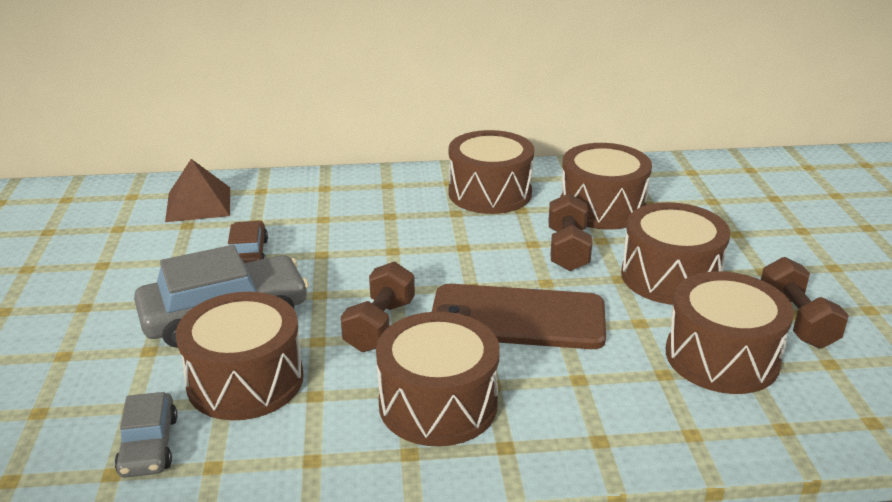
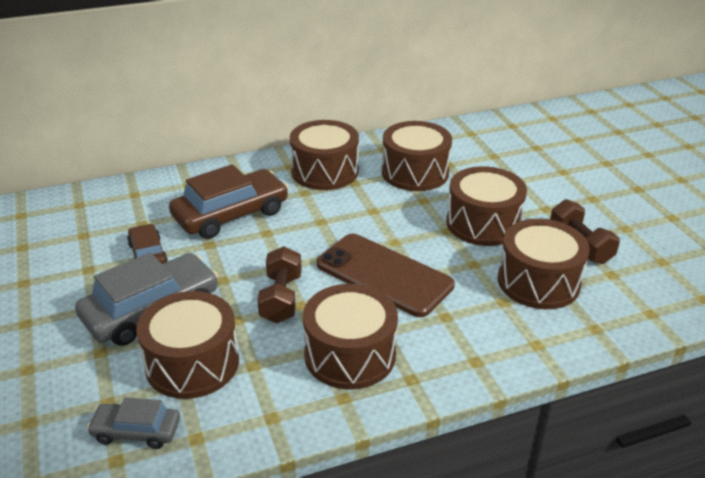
camera: 15 degrees left, 5 degrees up
grey car [115,392,177,478] -> grey car turned 120 degrees clockwise [87,397,180,449]
brown pyramid [165,159,230,222] -> none
brown phone [432,284,606,349] -> brown phone turned 45 degrees clockwise [316,234,455,317]
brown dumbbell [548,193,592,271] -> none
none -> brown car [169,164,289,239]

